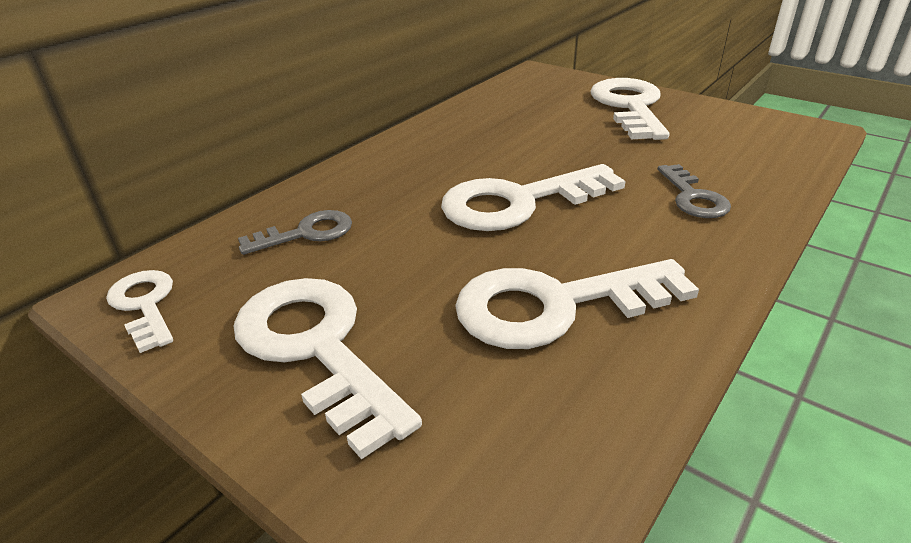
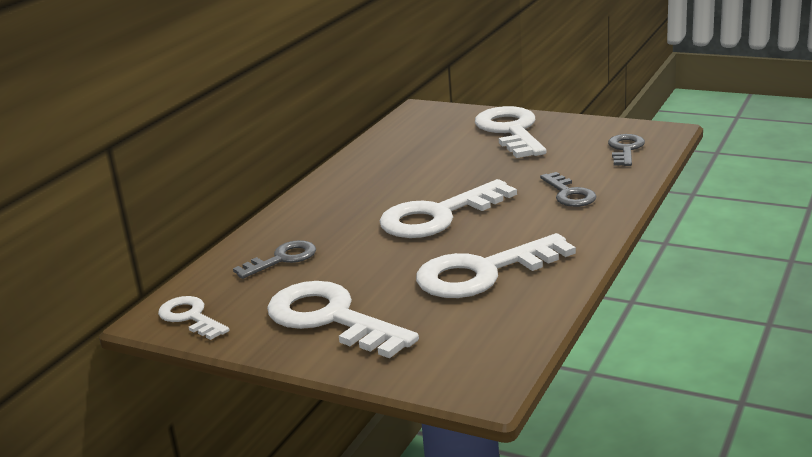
camera: 10 degrees left, 10 degrees down
none -> grey key [608,134,645,166]

